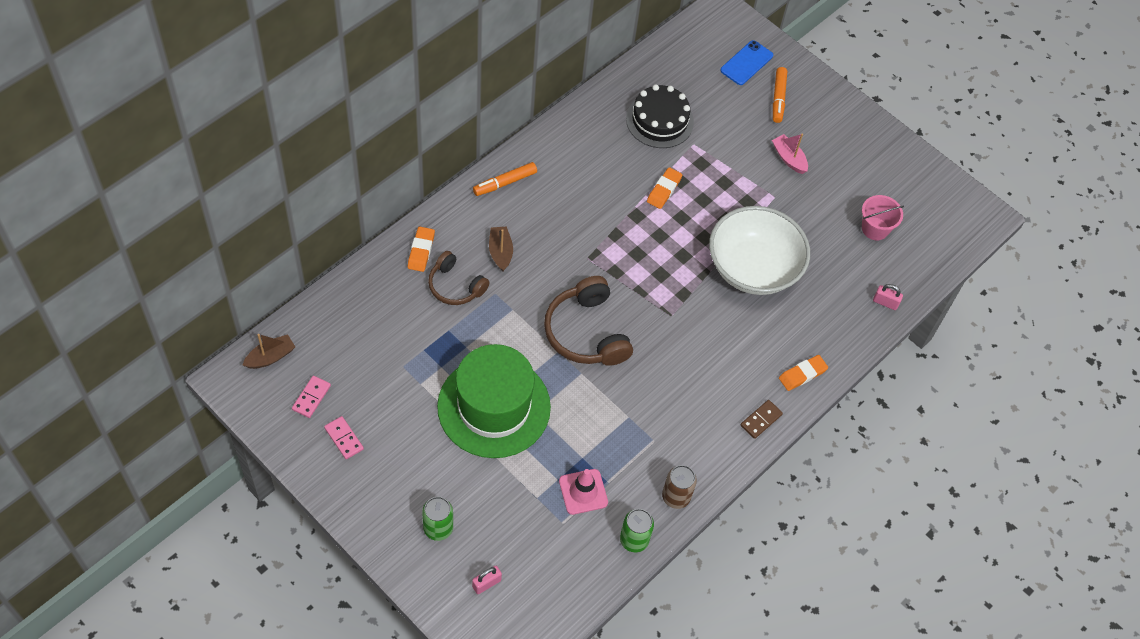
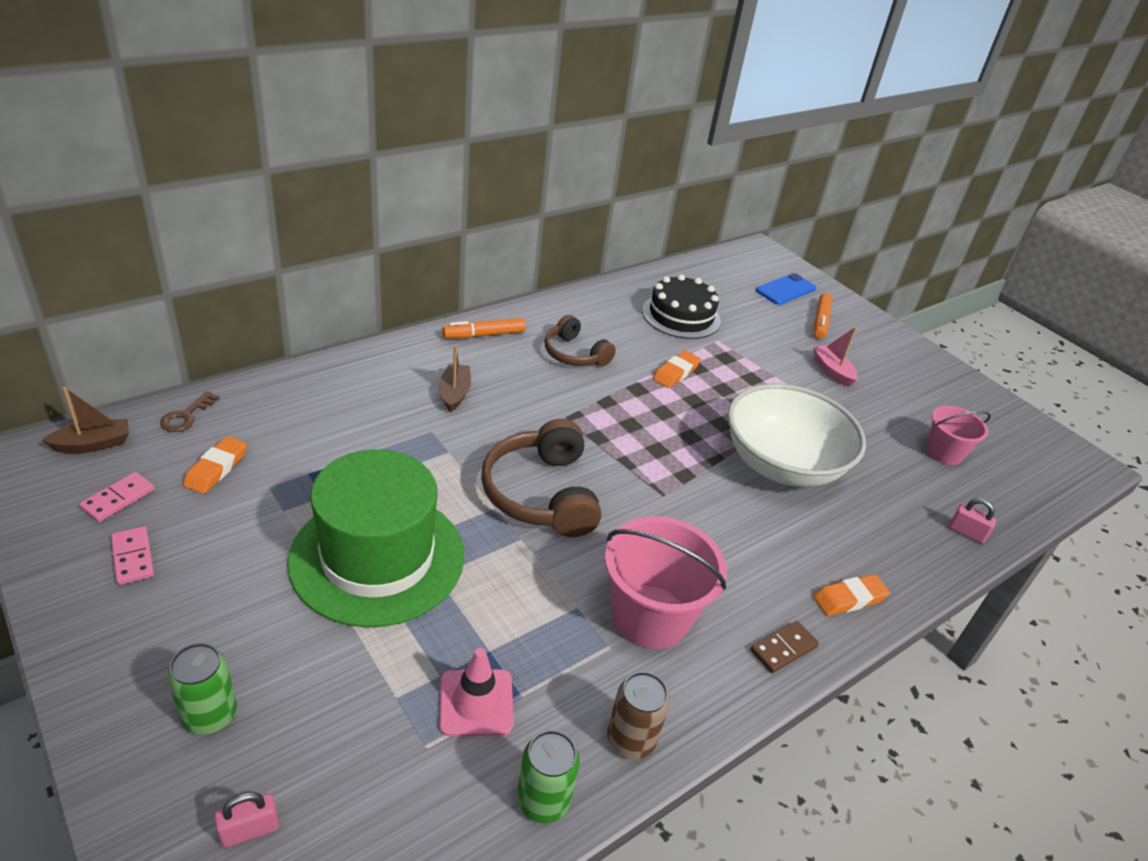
camera: 10 degrees right, 20 degrees down
orange eraser [408,227,435,272] -> orange eraser moved to [183,436,247,494]
brown headphones [428,251,490,305] -> brown headphones moved to [544,315,616,366]
none -> brown key [160,391,219,432]
none -> pink bucket [604,516,727,649]

